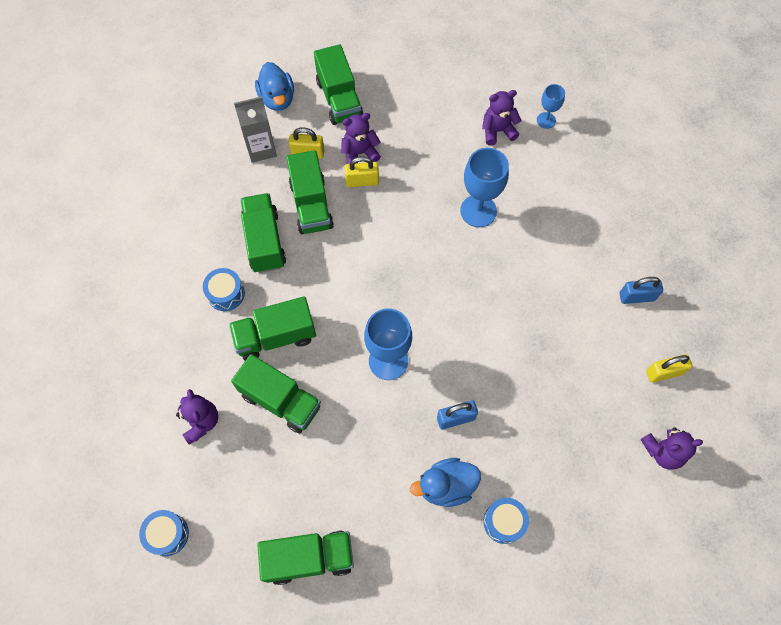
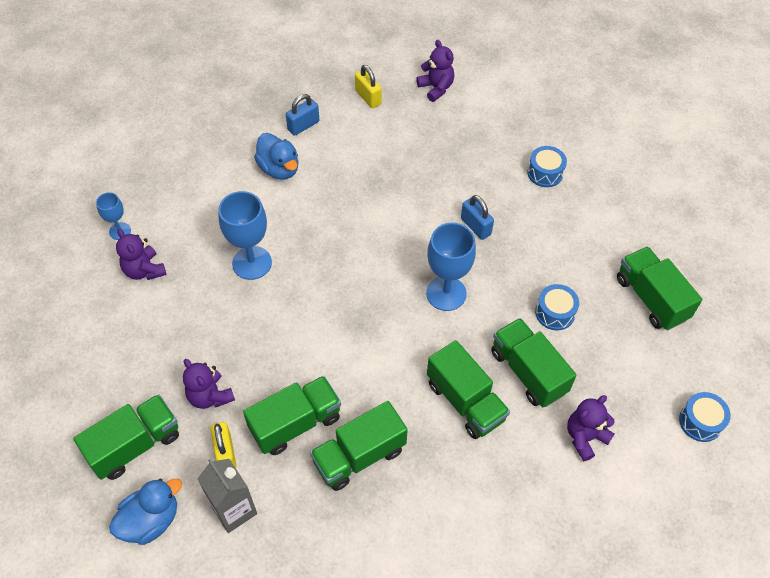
camera: 110 degrees left, 10 degrees down
blue drum [203,268,245,311] -> blue drum moved to [535,284,579,330]
green truck [231,354,321,433] -> green truck turned 45 degrees counterclockwise [491,318,577,407]
yellow padlock [344,157,379,187] -> none
blue duck [410,458,481,507] -> blue duck moved to [254,133,298,179]
blue padlock [620,277,663,304] -> blue padlock turned 75 degrees clockwise [286,94,319,136]

